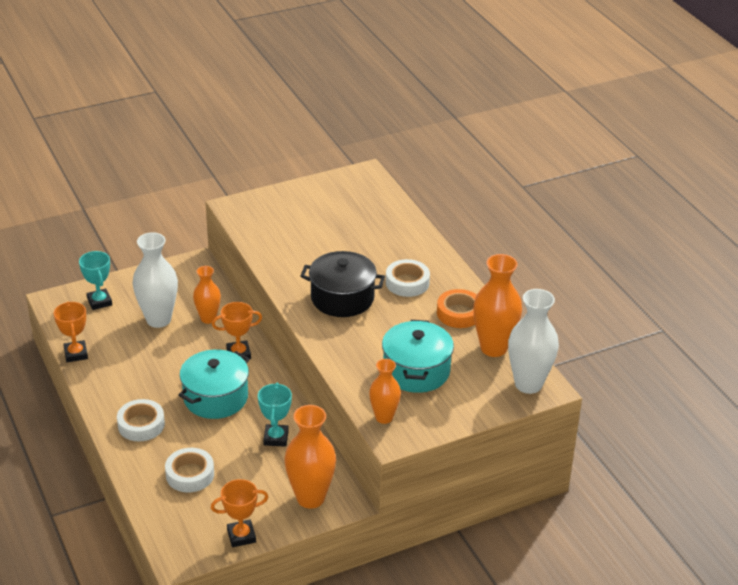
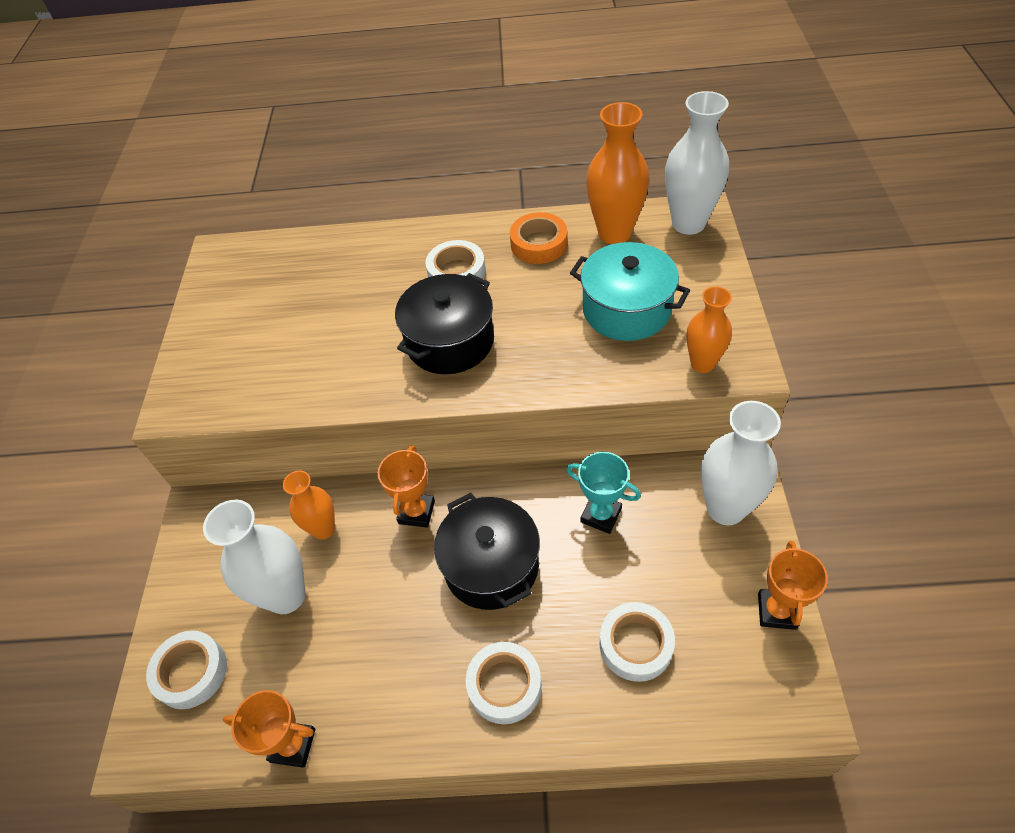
camera: 60 degrees left, 15 degrees up
turquoise trophy [79,251,112,310] -> white tape [146,630,227,709]
turquoise pot [179,350,249,419] -> black pot [434,493,540,610]
orange vase [285,405,336,509] -> white vase [701,401,781,525]

